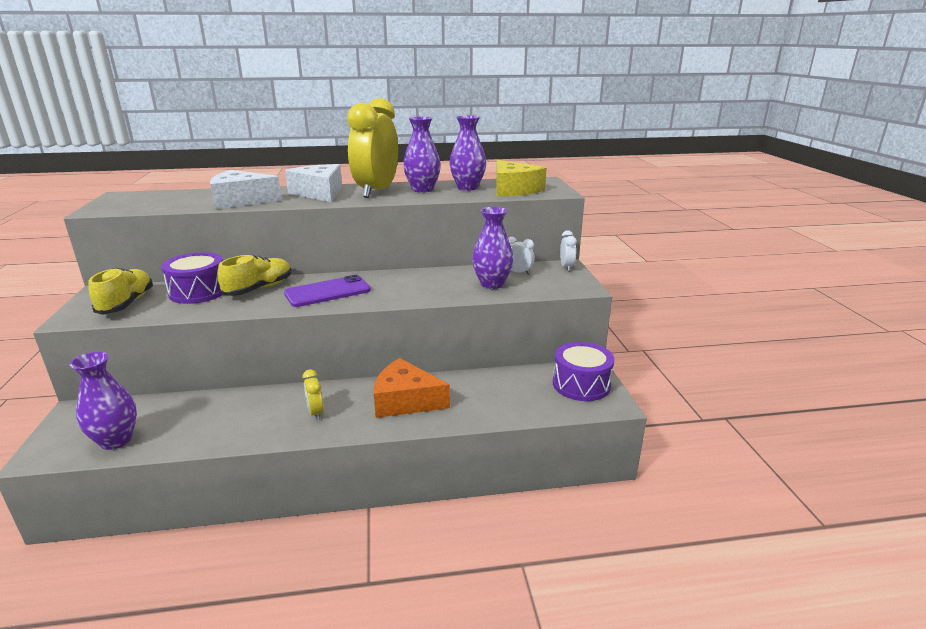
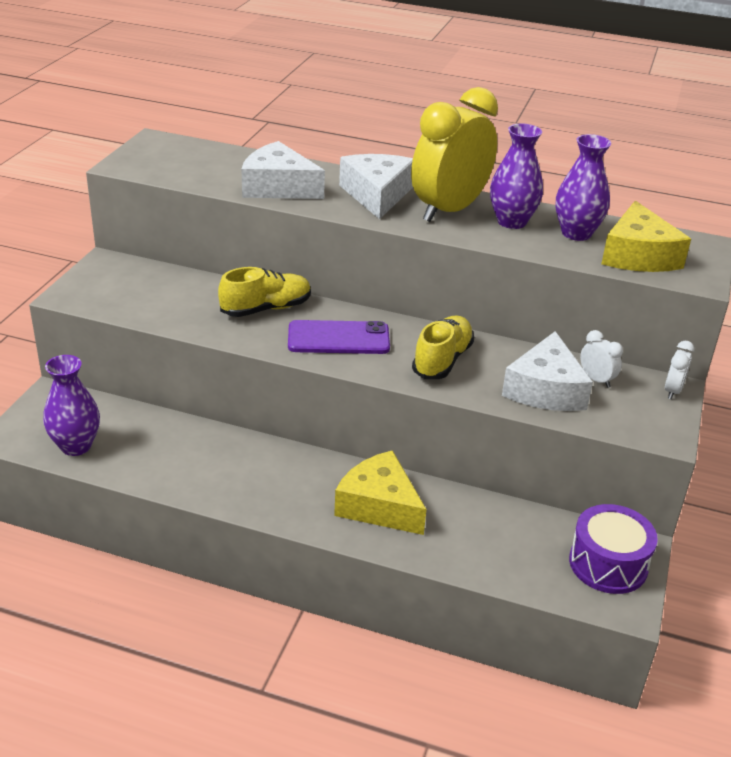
camera: 25 degrees right, 10 degrees up
yellow shoe [89,268,153,315] -> yellow shoe moved to [412,316,474,379]
purple drum [161,252,223,304] -> none
yellow clock [303,369,324,420] -> none
orange cheese [374,358,450,418] -> yellow cheese [334,450,427,535]
purple vase [472,207,514,289] -> white cheese [502,331,593,411]

